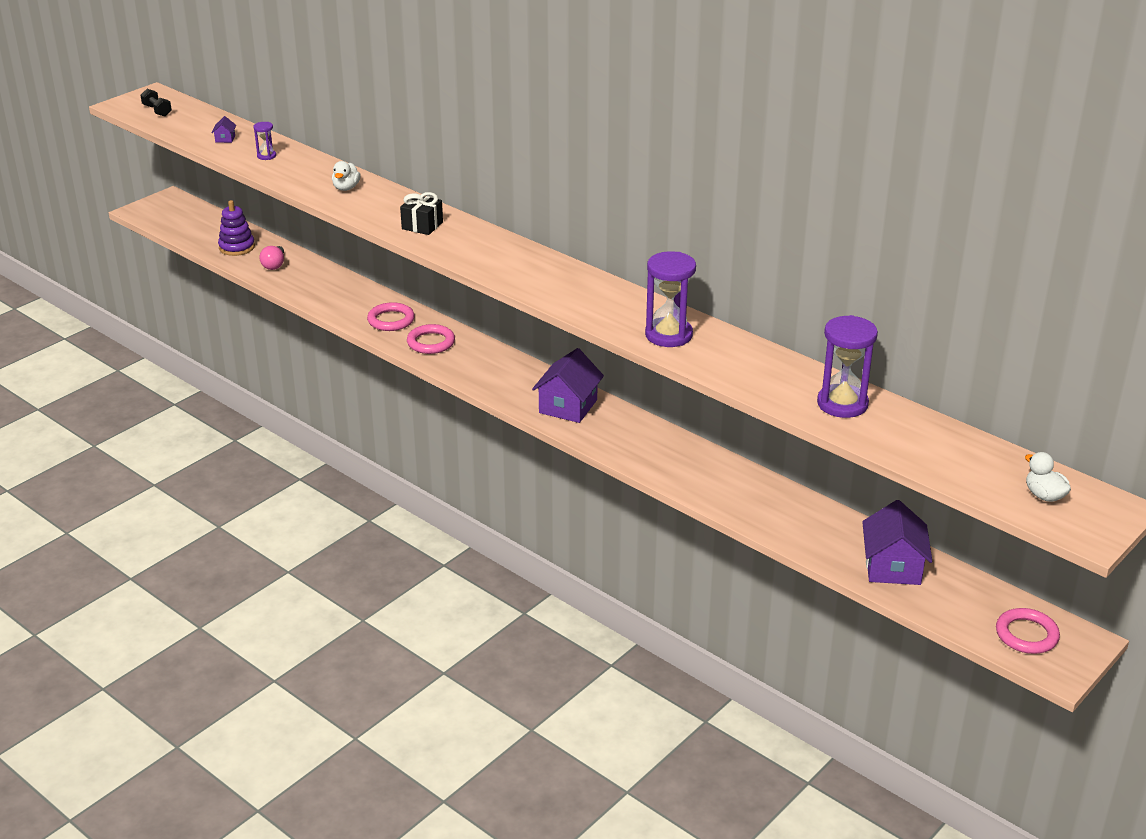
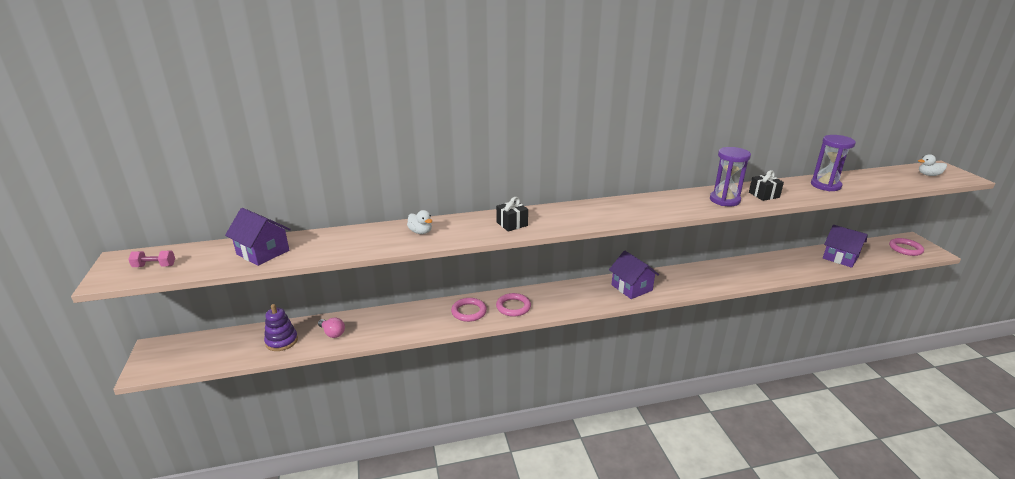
camera: 55 degrees left, 5 degrees down
black dumbbell [141,89,172,116] -> pink dumbbell [128,251,175,267]
purple house [212,116,236,143] -> purple house [225,208,291,266], size x2.35
purple hourglass [253,122,276,160] -> none
none -> black gift [749,170,784,201]

